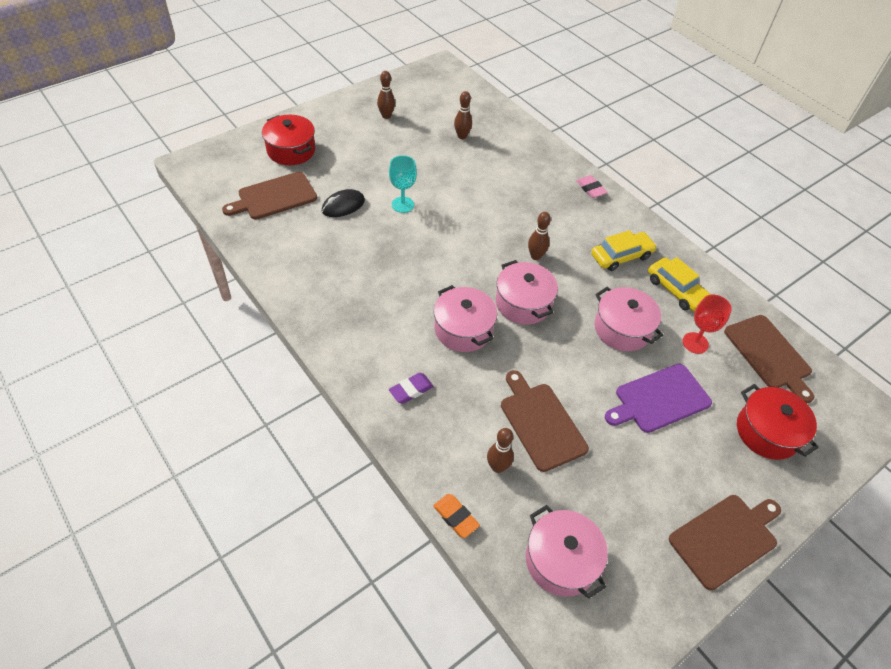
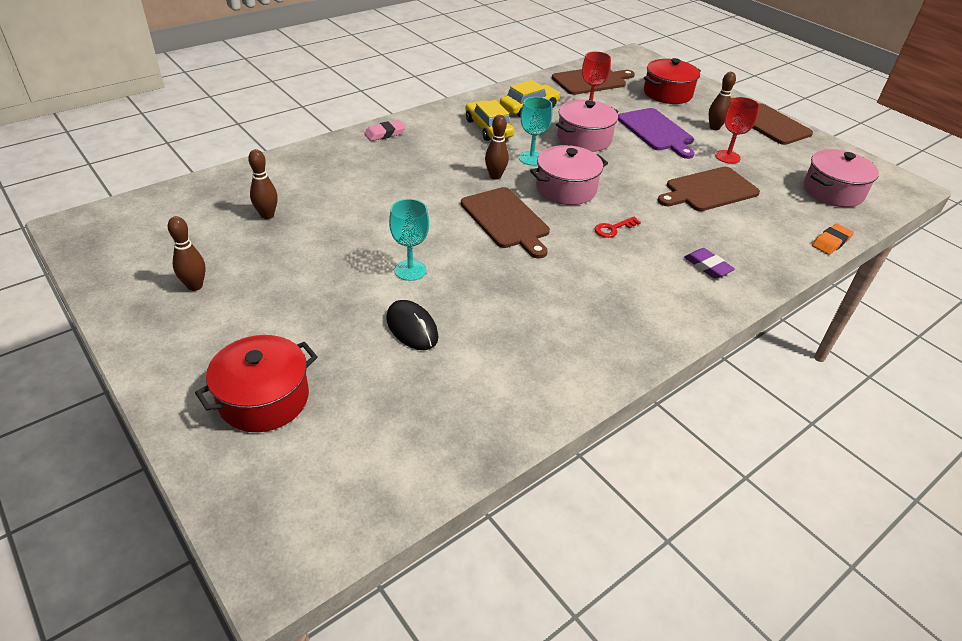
camera: 90 degrees left, 10 degrees down
brown cutting board [222,172,317,219] -> brown cutting board moved to [461,187,550,258]
pink pot [434,285,497,352] -> red key [595,217,641,238]
brown bowling pin [487,428,514,473] -> brown bowling pin moved to [709,72,736,130]
none -> turquoise goblet [519,97,553,165]
none -> red goblet [715,97,760,164]

